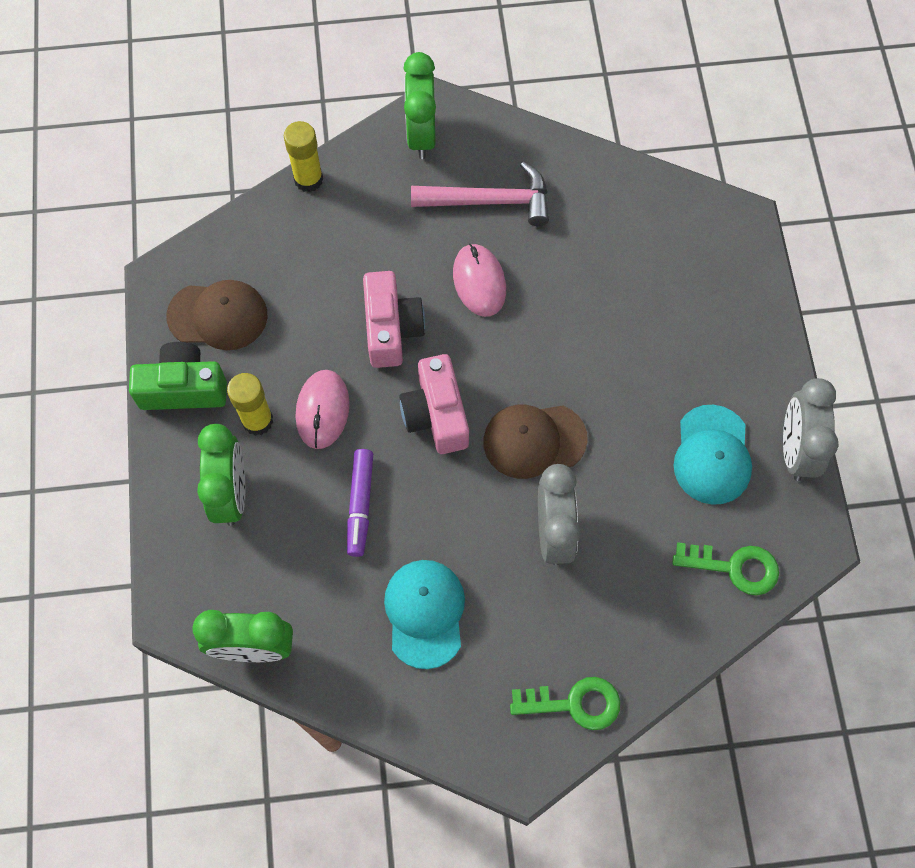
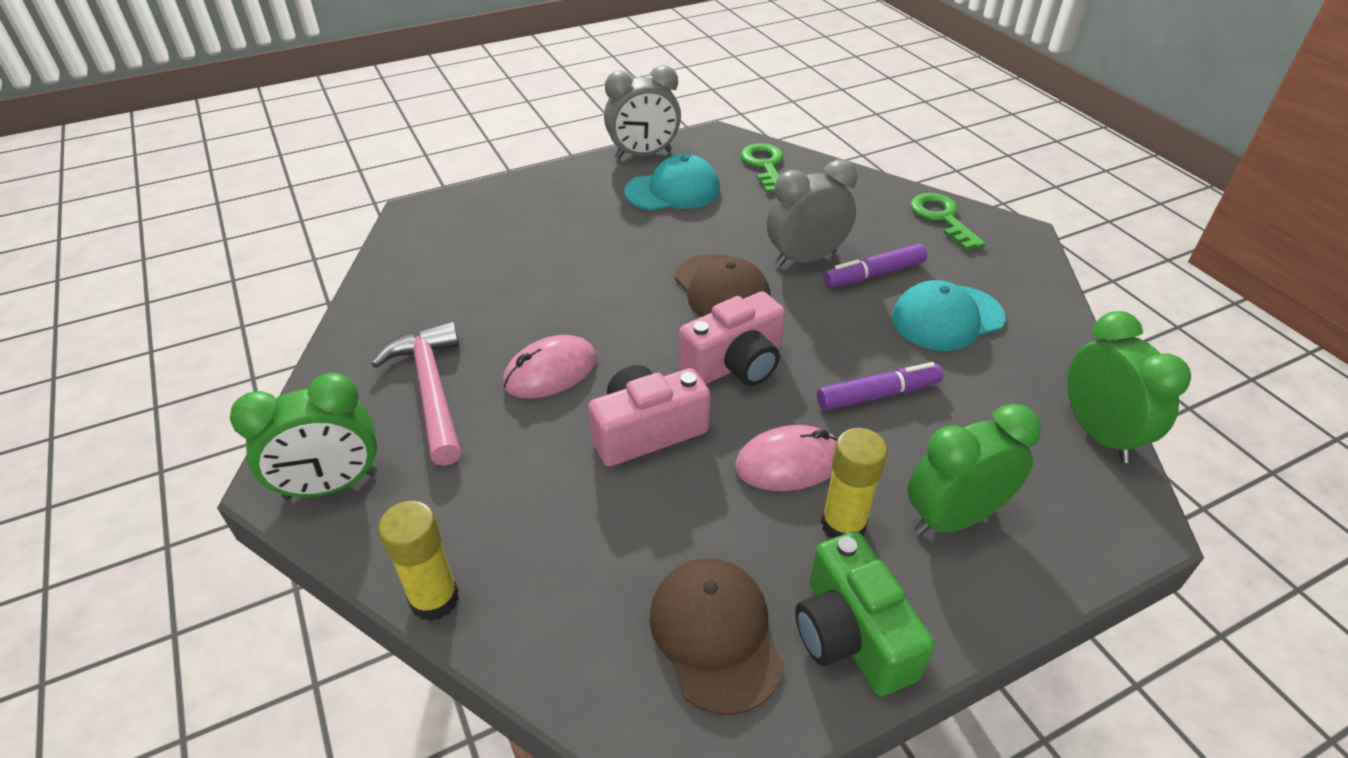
camera: 110 degrees left, 25 degrees down
none -> purple marker [823,244,927,288]

